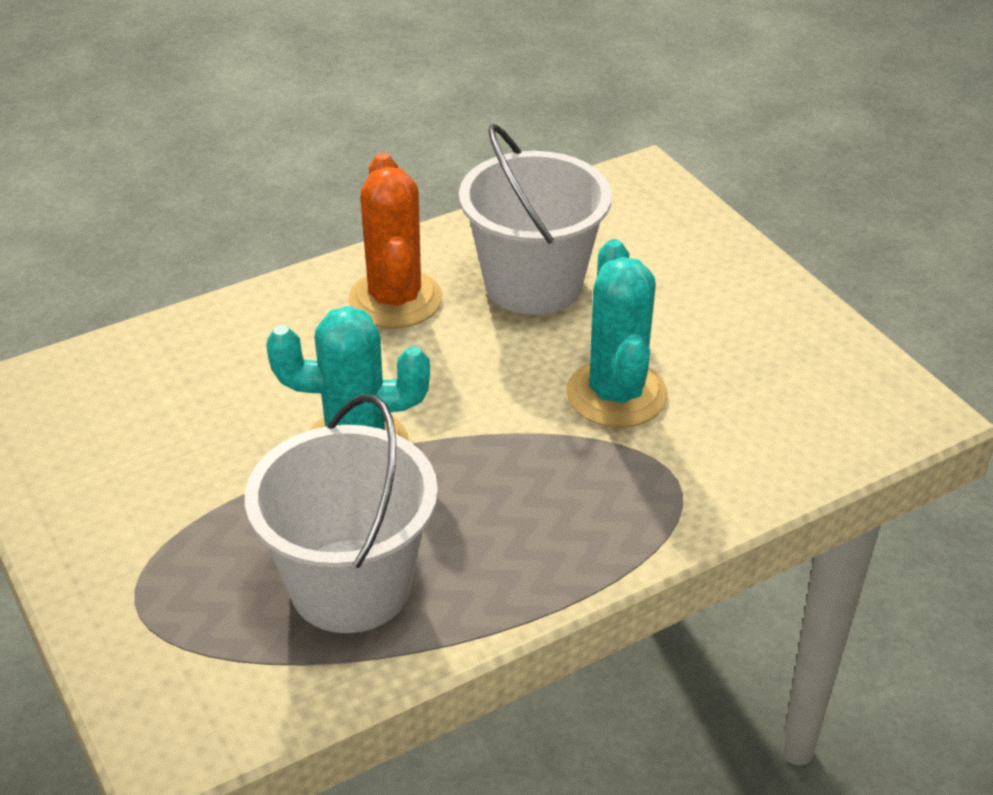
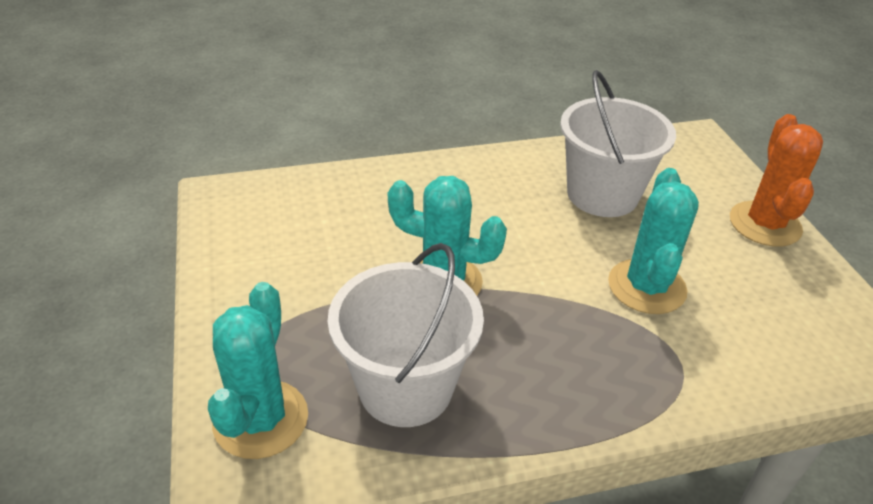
camera: 15 degrees right, 0 degrees up
orange cactus [348,153,442,328] -> orange cactus moved to [730,114,823,247]
none -> turquoise cactus [208,282,308,459]

